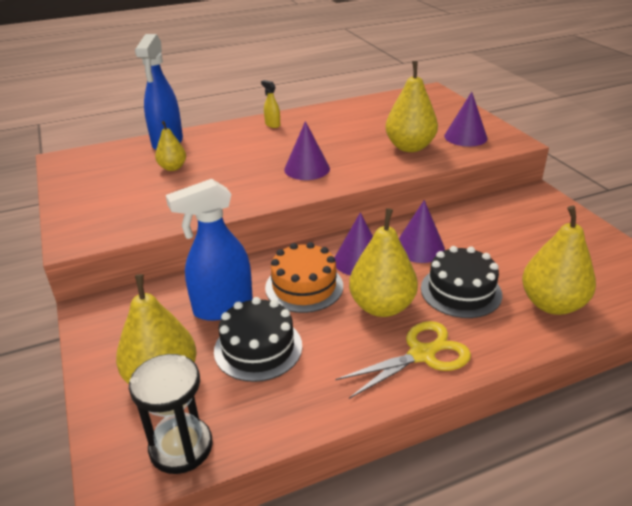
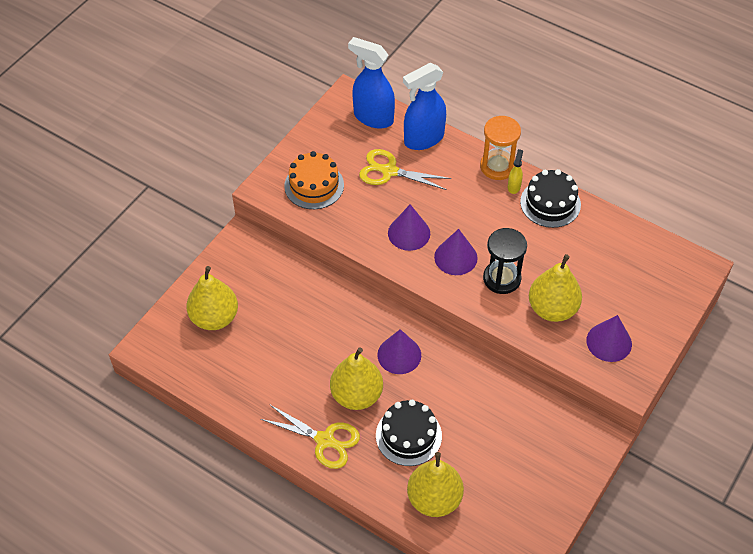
camera: 55 degrees right, 20 degrees up
black hourglass [129,354,213,474] -> black hourglass moved to [483,228,527,294]
yellow pear [155,121,186,171] -> yellow scissors [359,149,451,190]
blue spray bottle [166,179,253,321] -> blue spray bottle moved to [348,37,395,129]
black cake [214,297,302,382] -> black cake moved to [520,169,581,228]
orange cake [265,242,343,313] -> orange cake moved to [284,151,344,209]
purple cone [399,200,445,263] -> purple cone moved to [388,204,430,251]
none -> orange hourglass [480,116,521,180]

